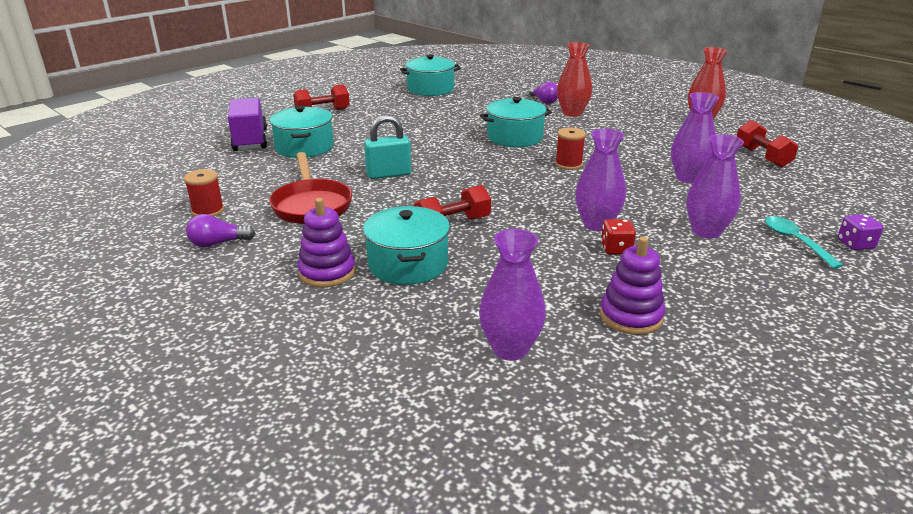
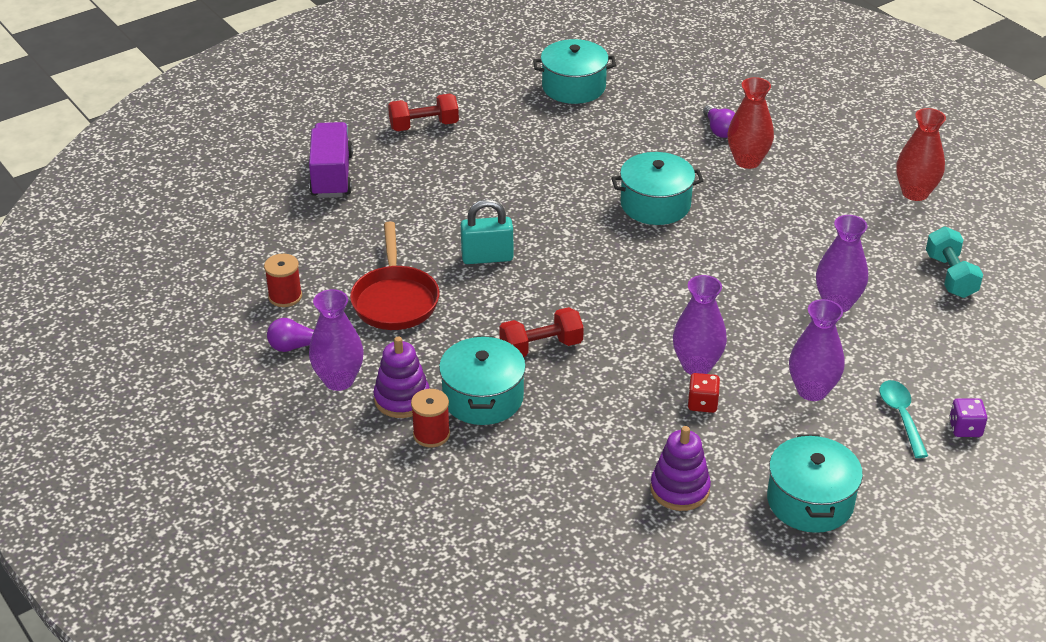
camera: 10 degrees right, 10 degrees up
turquoise pot [269,106,334,158] -> turquoise pot moved to [767,434,863,533]
purple vase [479,229,546,361] -> purple vase moved to [309,289,363,391]
red spool [555,128,586,170] -> red spool moved to [411,389,450,447]
red dumbbell [737,120,798,168] -> turquoise dumbbell [926,227,983,298]

